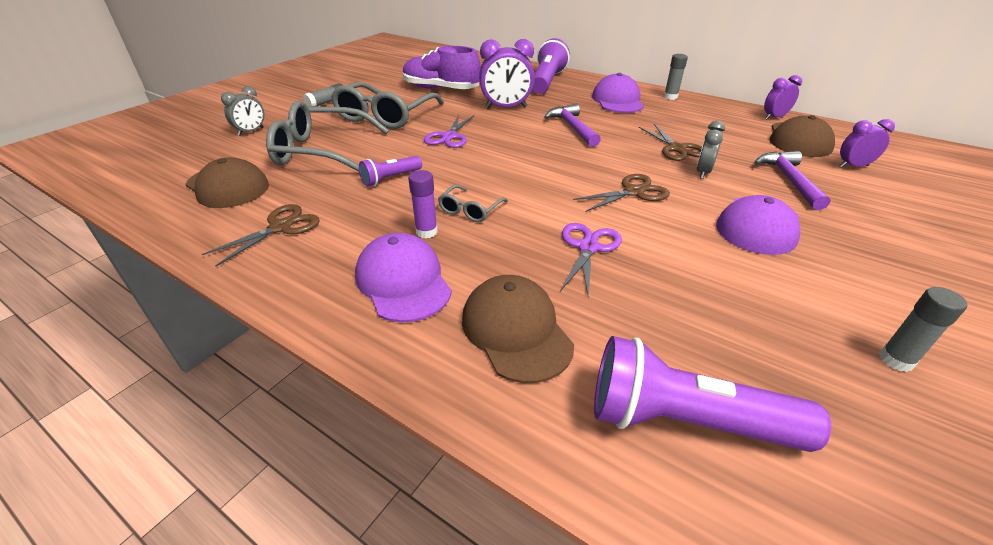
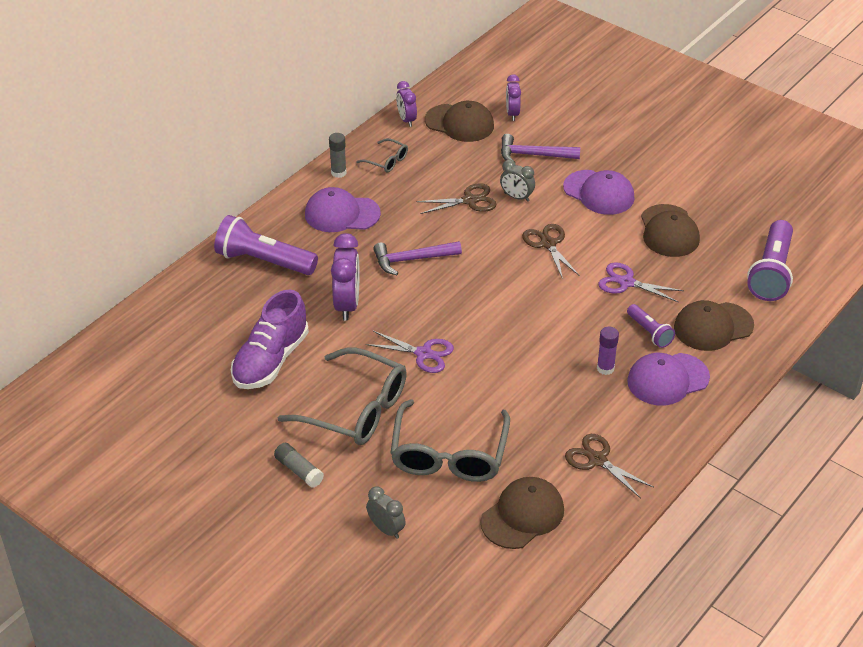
camera: 85 degrees left, 5 degrees up
purple flashlight [359,156,422,187] -> purple flashlight moved to [627,304,675,348]
grey glasses [438,185,508,222] -> grey glasses moved to [356,138,408,173]
grey glue stick [879,287,967,372] -> none
none -> brown cap [641,204,700,257]

